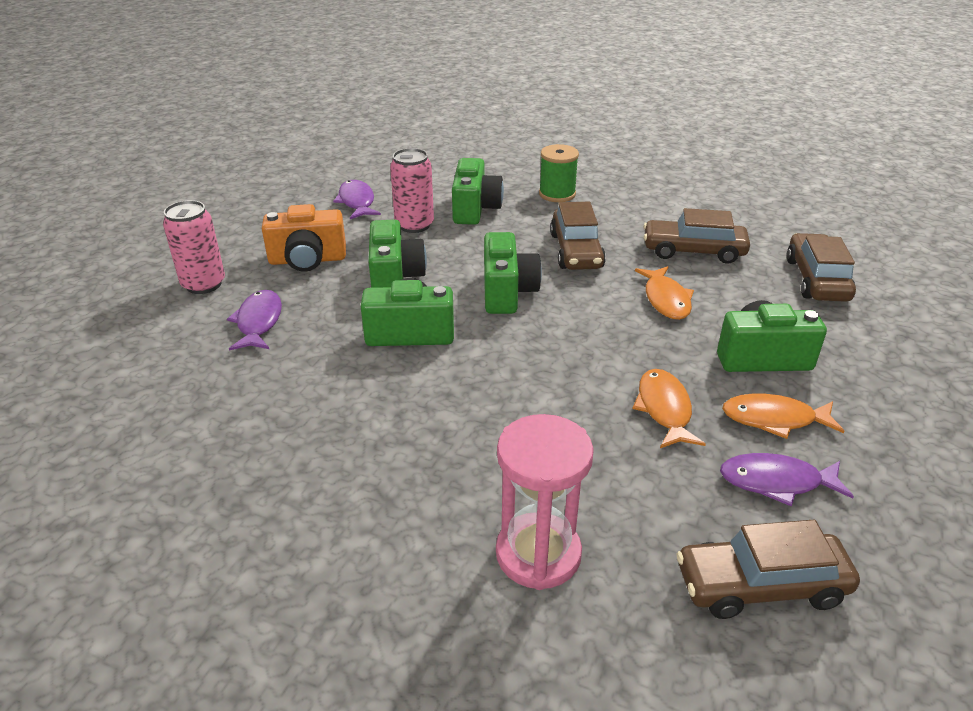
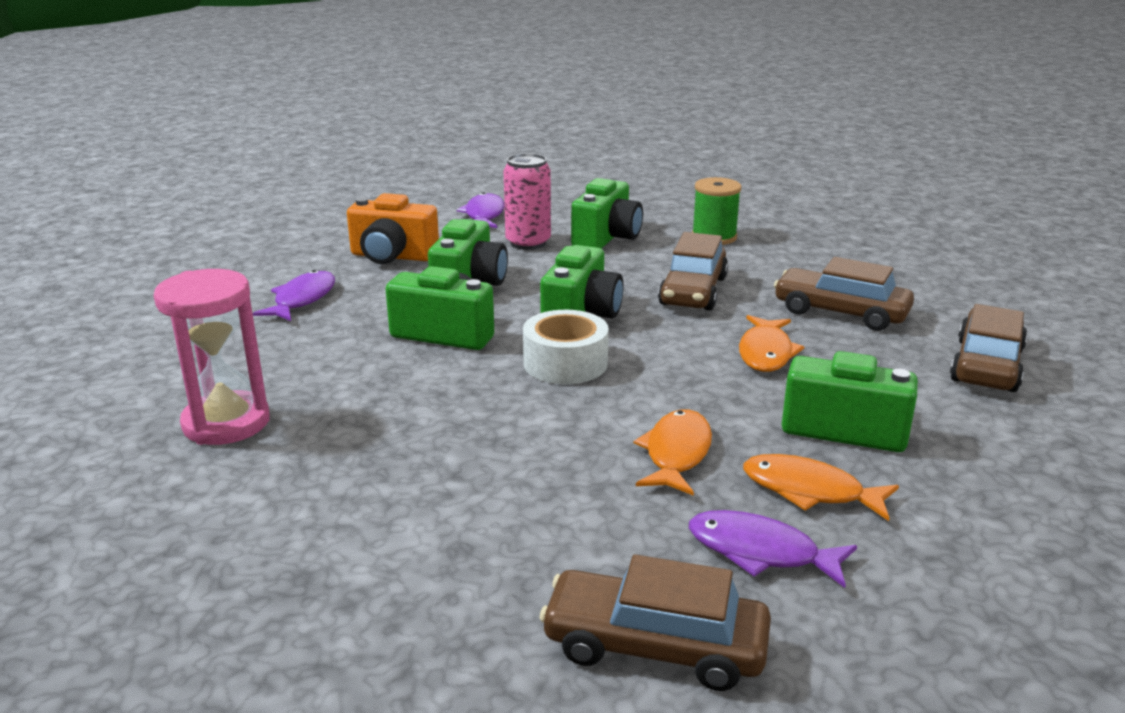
camera: 20 degrees right, 10 degrees down
pink can [163,200,225,294] -> none
pink hourglass [496,414,594,590] -> pink hourglass moved to [154,269,270,445]
none -> white tape [523,310,609,384]

